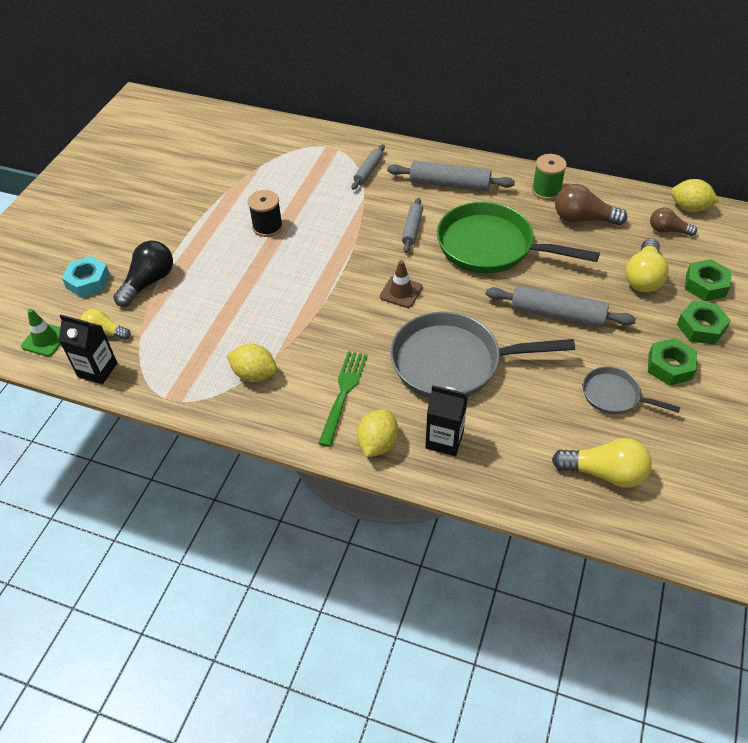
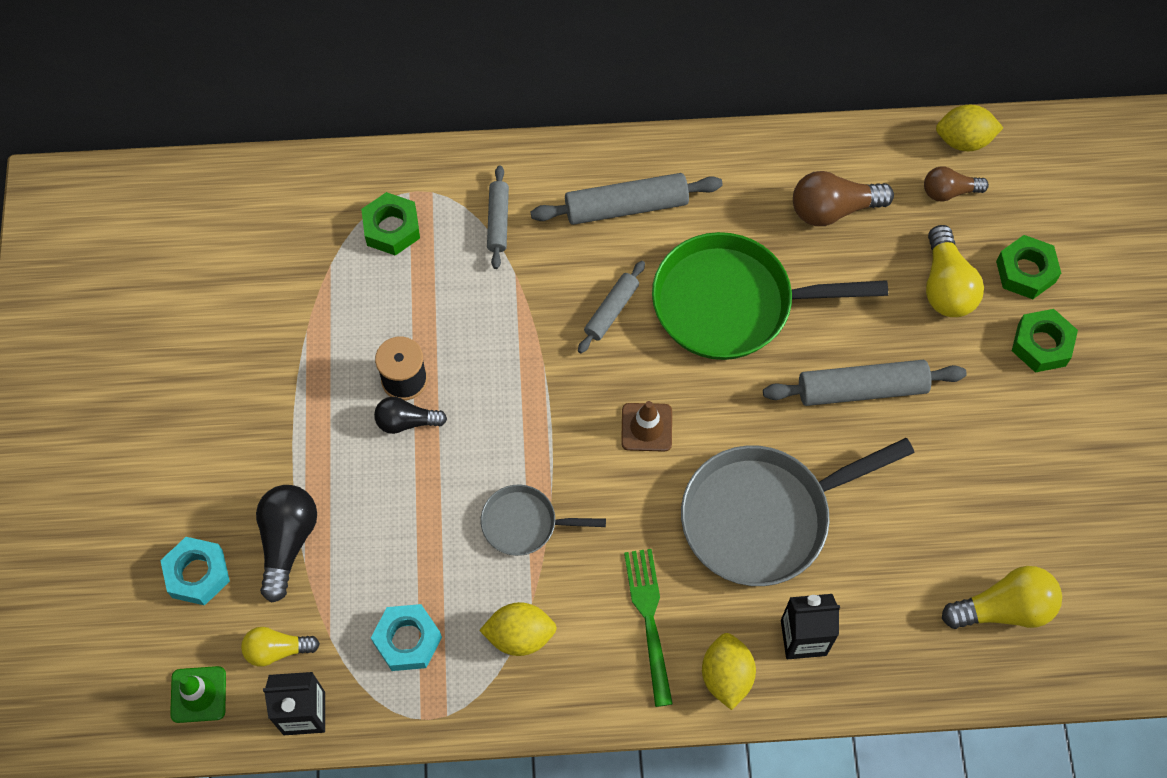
camera: 25 degrees left, 15 degrees up
grey rolling pin [402,198,423,253] -> grey rolling pin turned 45 degrees clockwise [578,261,645,353]
green spool [532,154,567,200] -> none
grey pan [583,367,681,414] -> grey pan moved to [481,485,606,556]
green nut [648,338,697,386] -> green nut moved to [361,192,420,256]
none -> turquoise nut [371,604,442,671]
none -> black light bulb [374,397,447,434]

